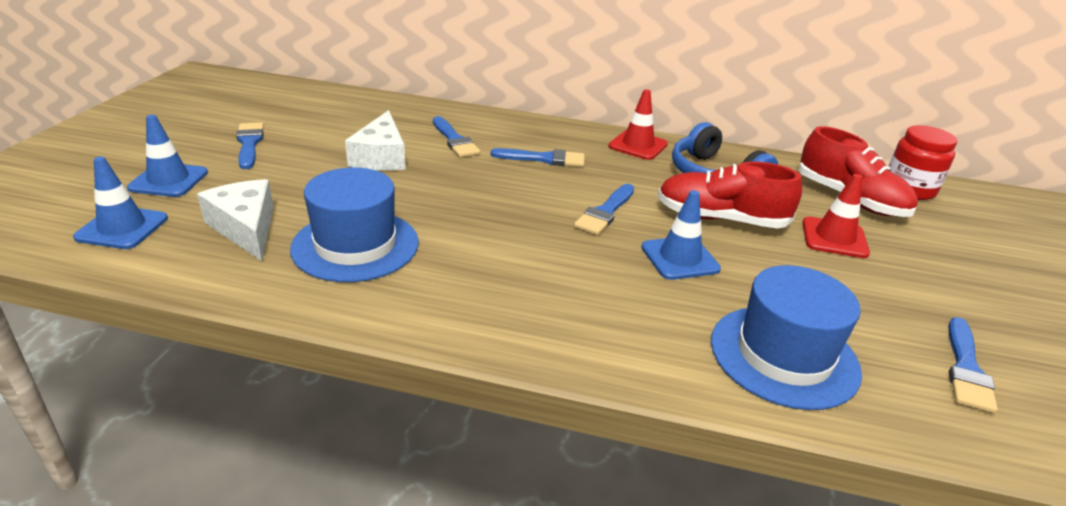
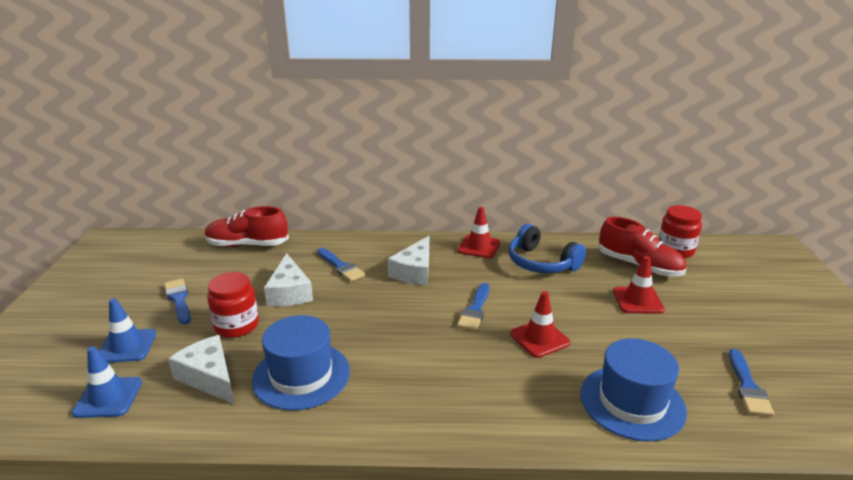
camera: 10 degrees left, 5 degrees down
blue brush [491,148,585,167] -> white cheese [388,236,429,285]
blue traffic cone [641,190,721,280] -> red traffic cone [510,291,570,358]
red shoe [658,162,802,229] -> red shoe moved to [205,206,289,247]
none -> red jar [207,272,259,338]

